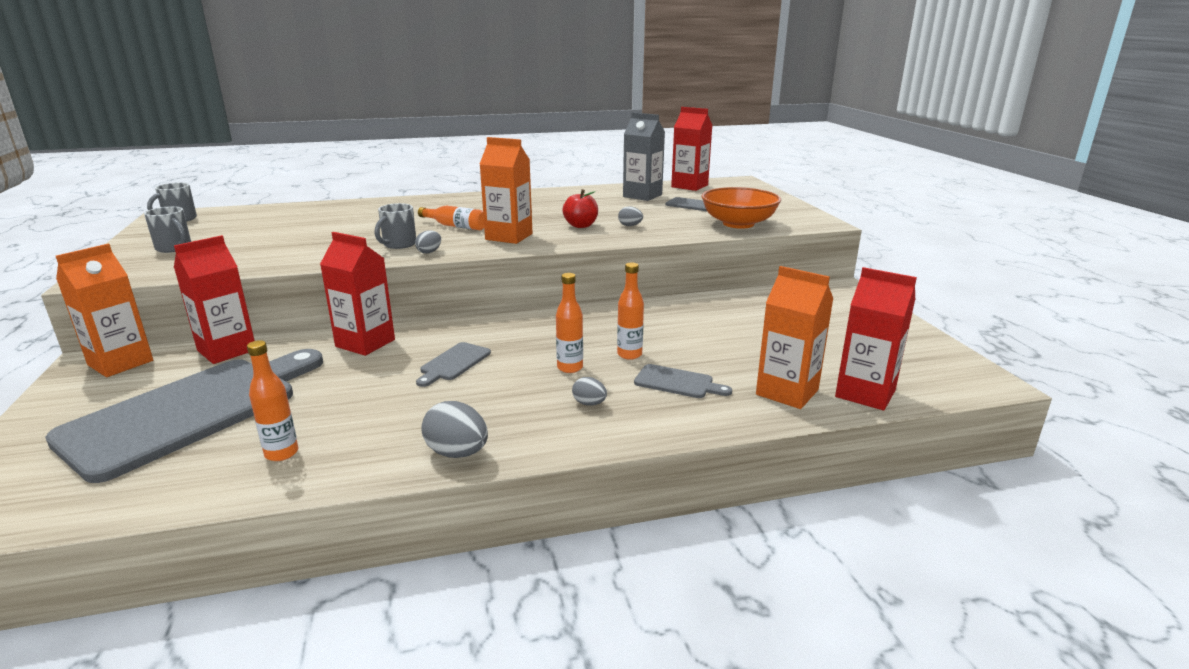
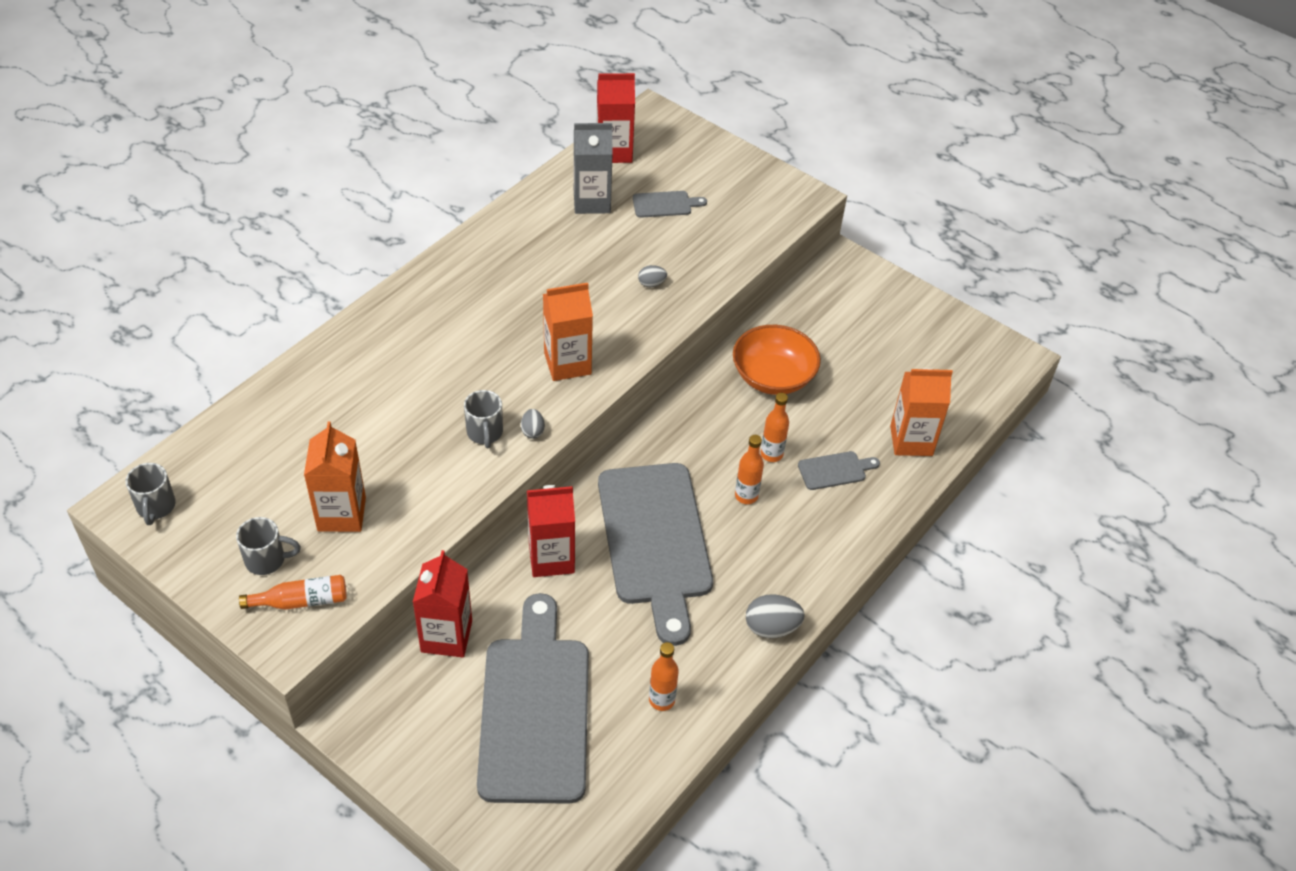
camera: 40 degrees left, 25 degrees up
orange carton [56,244,153,377] -> orange carton moved to [304,421,366,532]
grey cutting board [416,342,491,387] -> grey cutting board [598,463,713,646], size x2.48
orange bottle [418,206,484,230] -> orange bottle moved to [239,575,347,610]
red apple [562,189,598,228] -> none
grey egg [572,377,607,406] -> none
orange bowl [701,187,781,229] -> orange bowl moved to [733,325,821,395]
red carton [835,267,917,410] -> none

